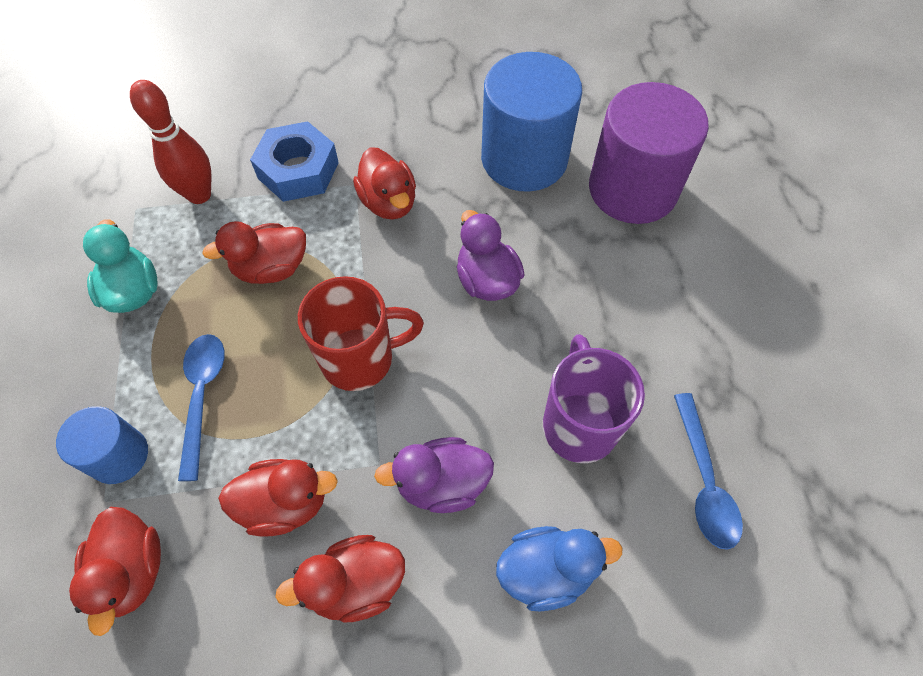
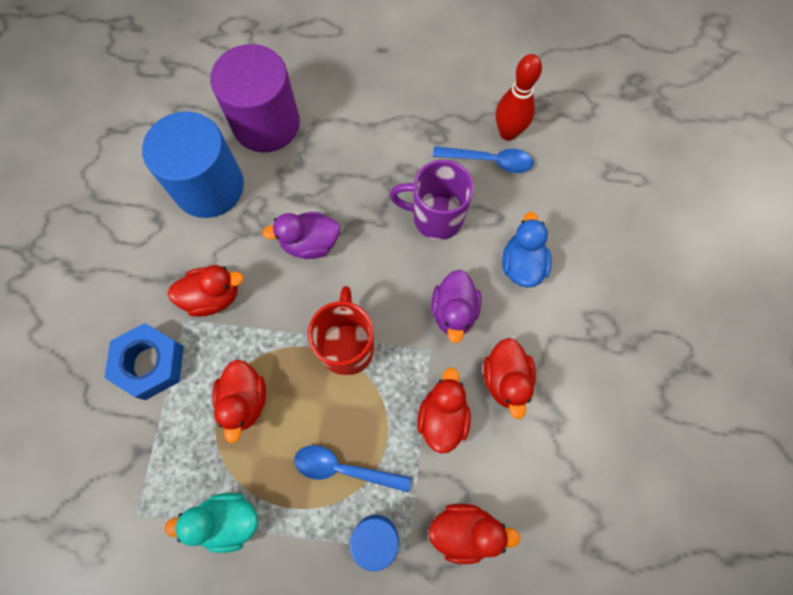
camera: 75 degrees left, 10 degrees up
red bowling pin [130,80,212,204] -> red bowling pin moved to [496,54,542,141]

